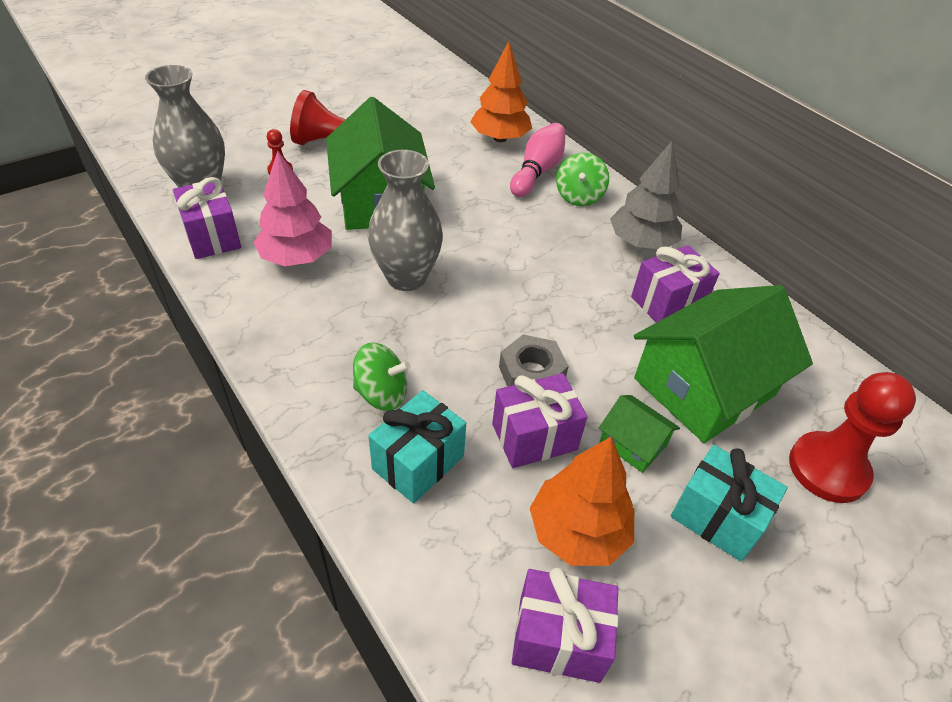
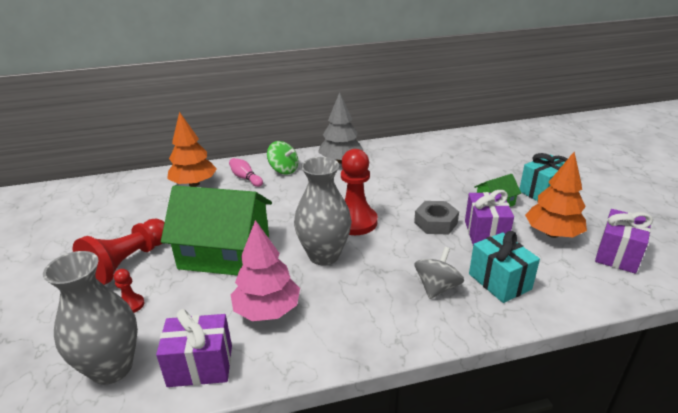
camera: 65 degrees left, 15 degrees down
green spinning top [353,342,410,411] -> grey spinning top [414,247,464,299]
pink bowling pin [510,123,566,197] -> pink bowling pin [229,158,263,187], size x0.65
purple gift [631,245,720,323] -> none
green house [634,285,813,443] -> none
red pawn [789,372,916,503] -> red pawn moved to [341,149,378,235]

